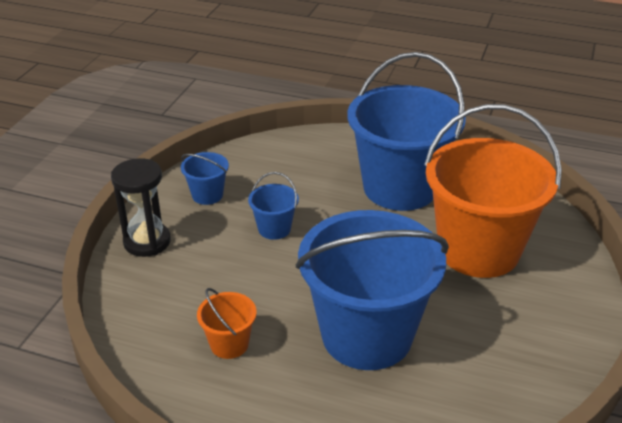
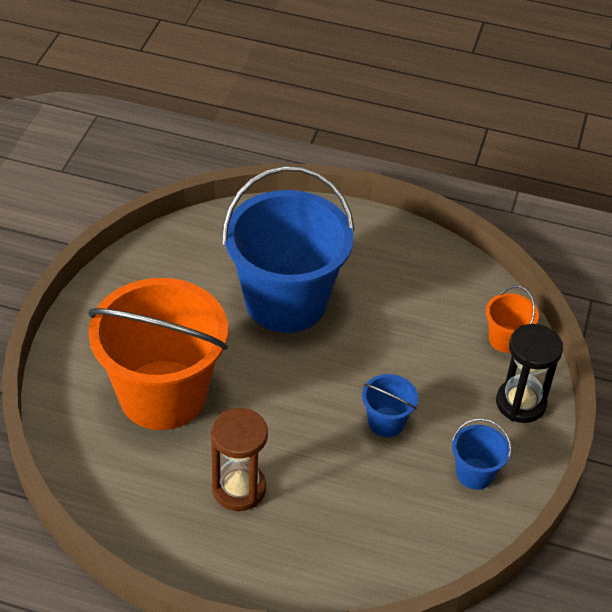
camera: 175 degrees right, 10 degrees up
orange bucket [197,288,257,359] -> orange bucket moved to [486,286,539,353]
blue bucket [347,52,466,211] -> brown hourglass [211,408,268,511]

